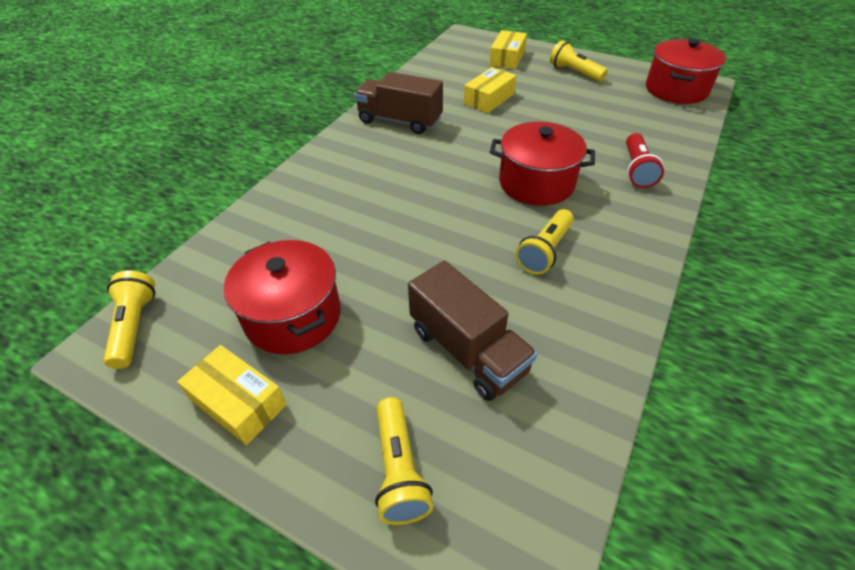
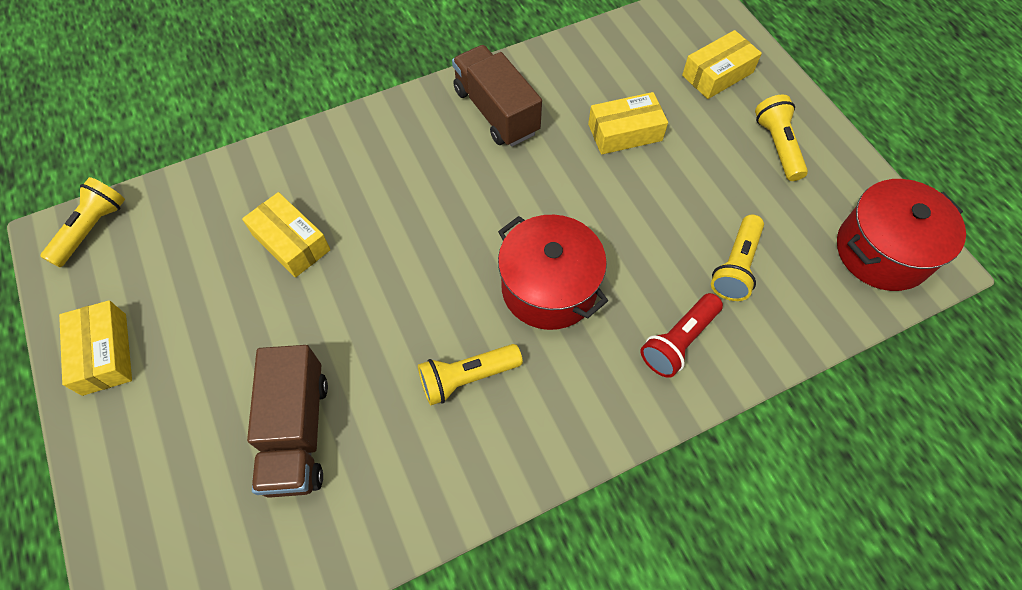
camera: 35 degrees right, 15 degrees up
red pot [224,240,341,354] -> none
yellow flashlight [375,397,433,525] -> yellow flashlight moved to [711,215,764,301]
none -> yellow box [242,192,330,278]

